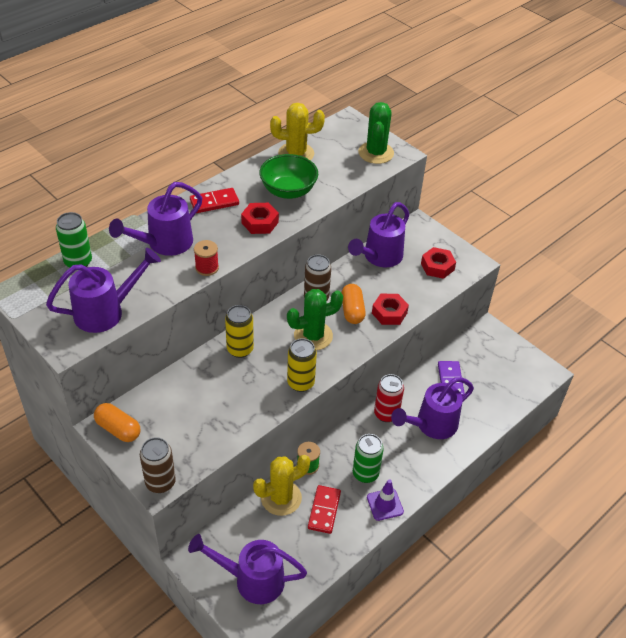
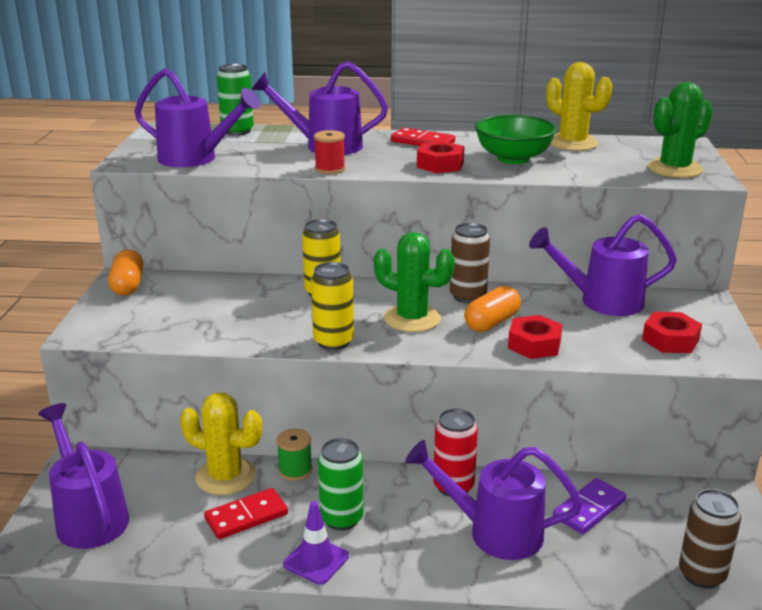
camera: 50 degrees right, 20 degrees down
brown can [140,437,176,493] -> brown can moved to [679,489,741,589]

